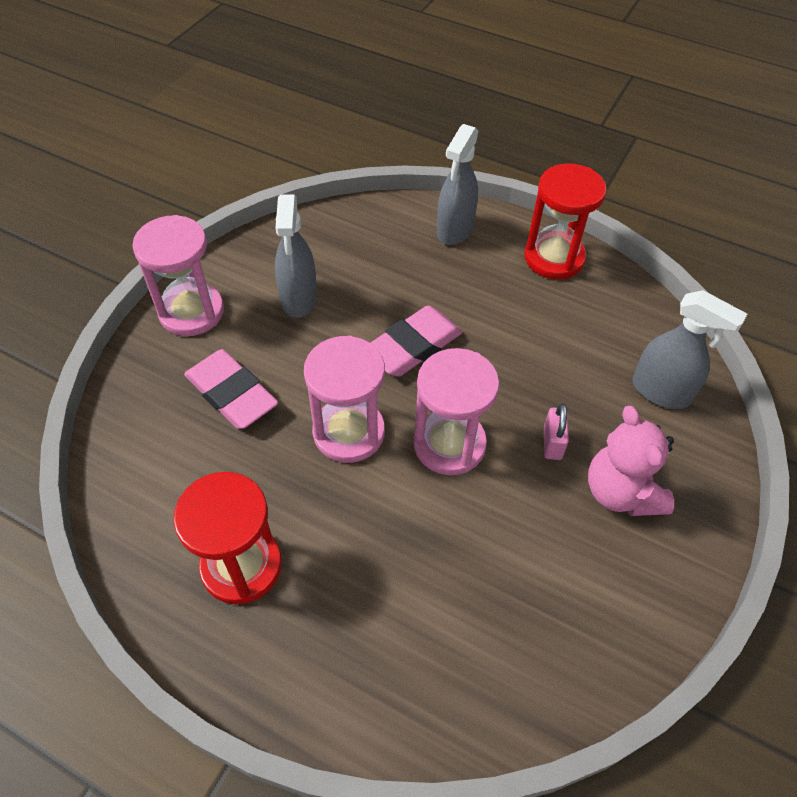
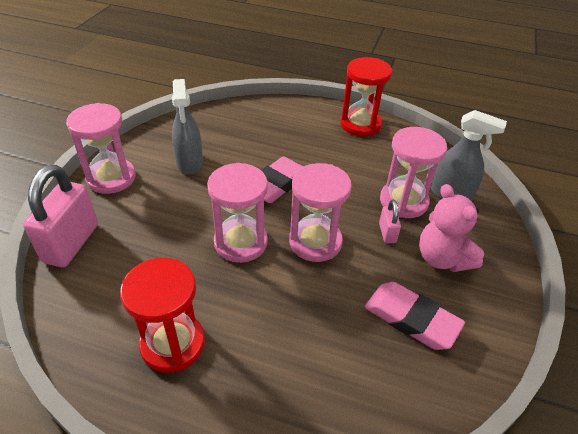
camera: 10 degrees left, 10 degrees down
pink eraser [184,349,278,429] -> pink eraser moved to [364,282,465,350]
grey spray bottle [437,124,478,245] -> none
none -> pink padlock [23,165,98,267]
none -> pink hourglass [380,127,447,218]

